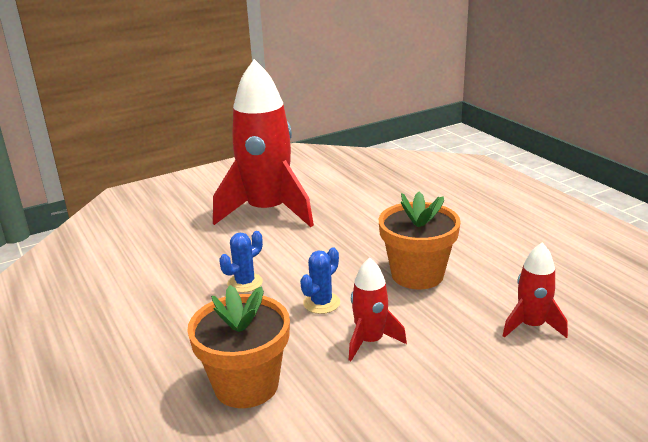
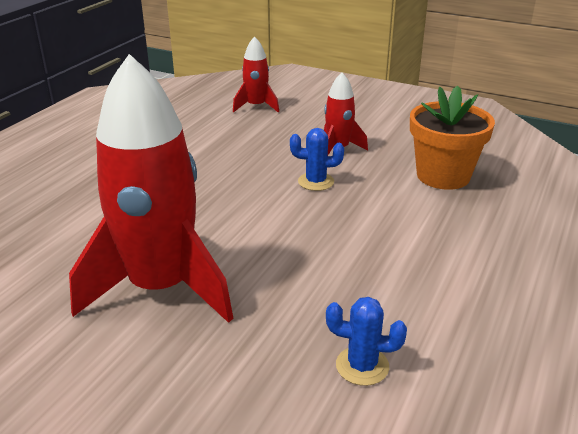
camera: 125 degrees left, 5 degrees up
blue cactus [219,231,263,293] -> blue cactus moved to [326,297,407,386]
orange flower pot [379,192,461,289] -> none

